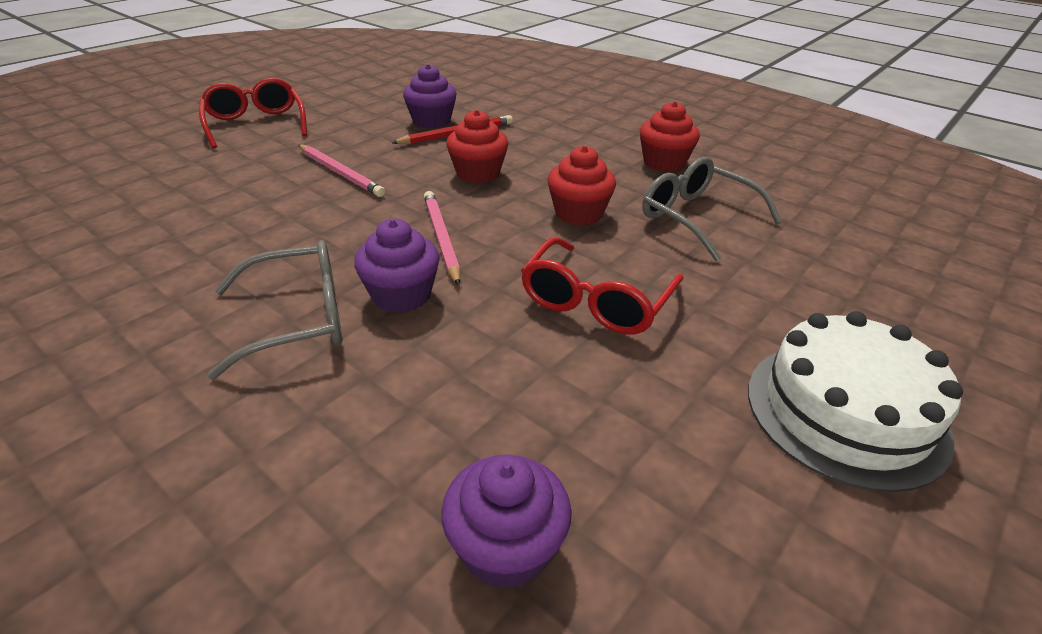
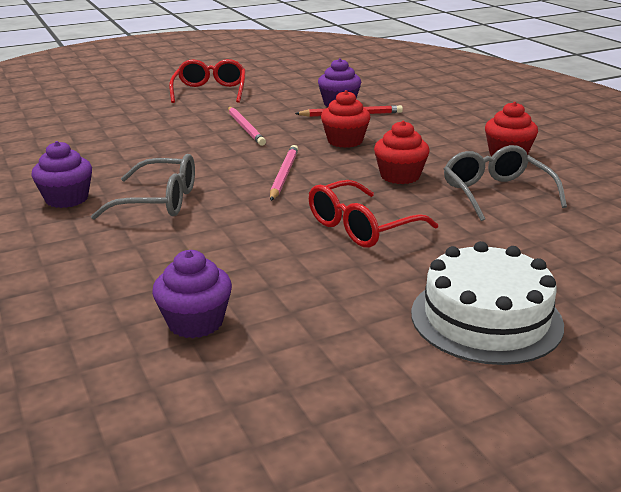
camera: 25 degrees right, 10 degrees down
purple cupcake [354,219,440,313] -> purple cupcake moved to [31,141,92,208]

